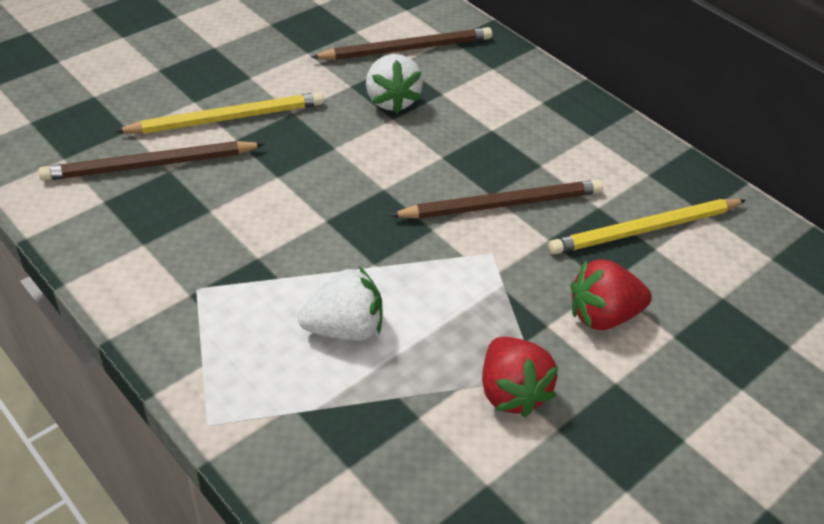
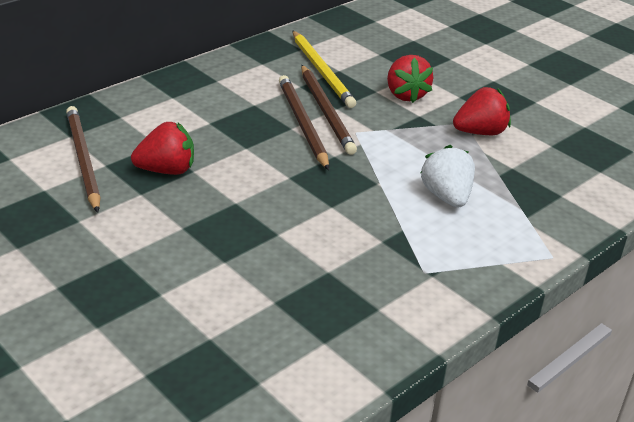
camera: 90 degrees left, 10 degrees down
brown pencil [38,141,265,181] -> brown pencil moved to [301,65,357,155]
yellow pencil [115,92,324,134] -> none
white strawberry [366,54,423,114] -> red strawberry [131,122,194,175]

